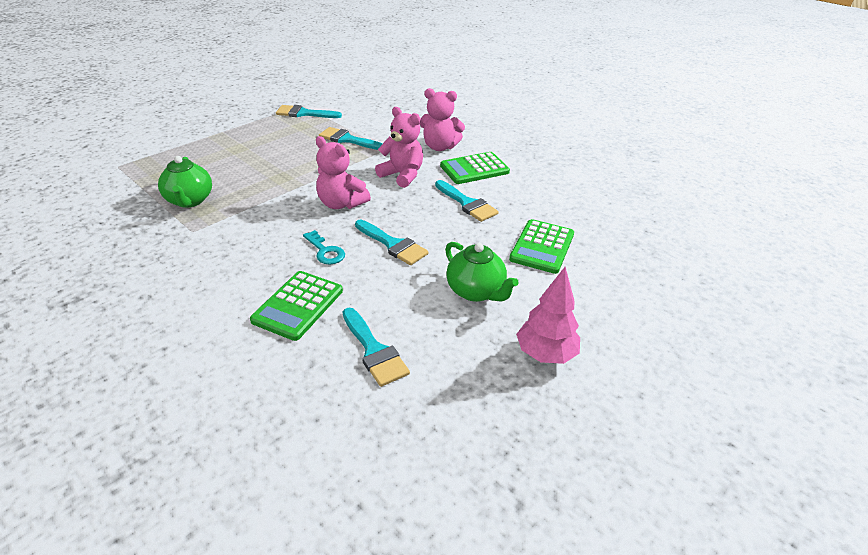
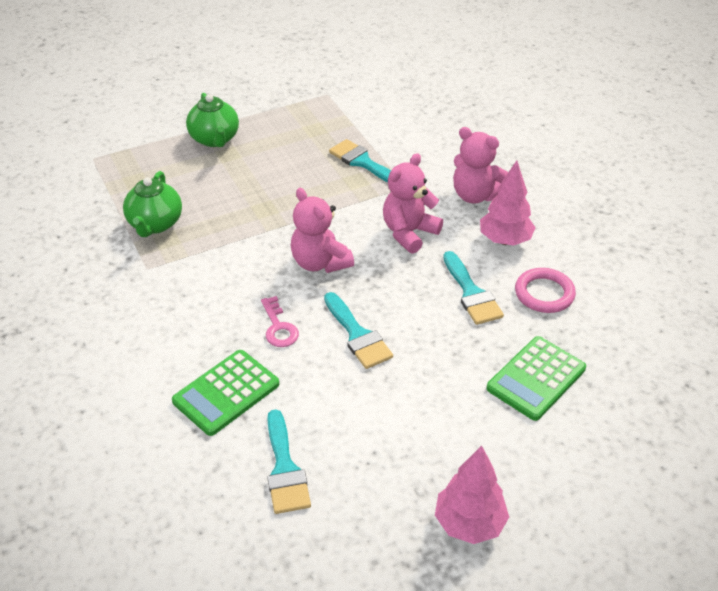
camera: 20 degrees right, 5 degrees up
turquoise brush [276,105,342,118] -> none
turquoise key [303,230,345,265] -> pink key [261,296,299,347]
pink teddy bear [375,107,423,188] -> pink teddy bear turned 105 degrees counterclockwise [383,153,443,254]
green calculator [440,152,510,184] -> pink tree [480,161,536,245]
green teapot [445,242,518,302] -> green teapot moved to [186,93,239,147]
none -> pink ring [515,268,576,313]

